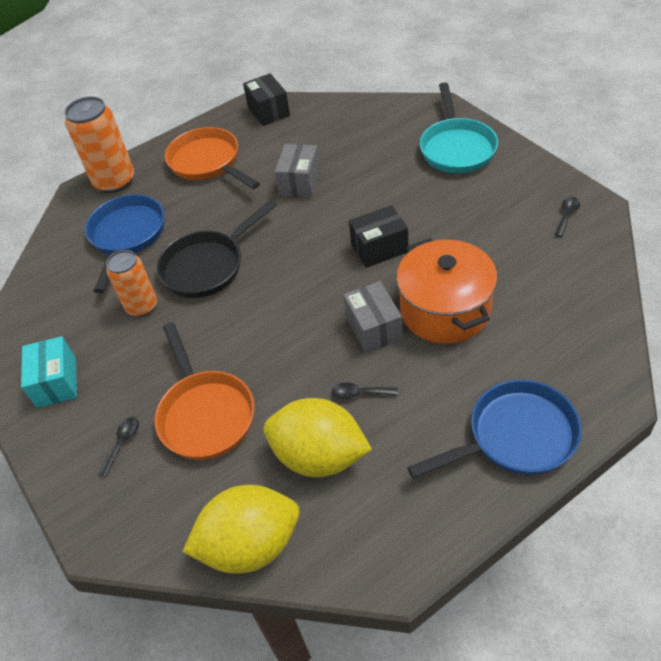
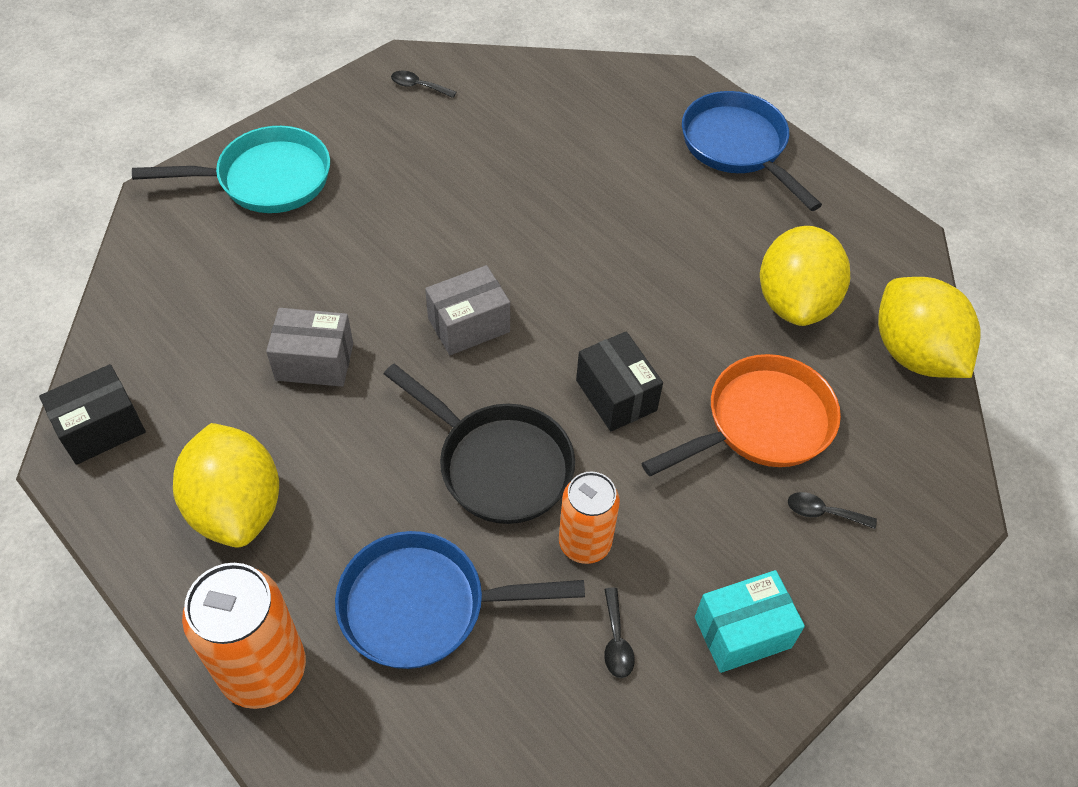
camera: 105 degrees left, 5 degrees up
orange pan [165,127,260,189] -> yellow lemon [173,423,279,547]
black spoon [332,382,398,400] -> black spoon moved to [604,588,635,678]
grey box [343,281,403,354] -> grey box moved to [425,265,510,355]
black box [349,205,408,268] -> black box moved to [576,331,663,431]
orange pot [396,238,498,344] -> none

